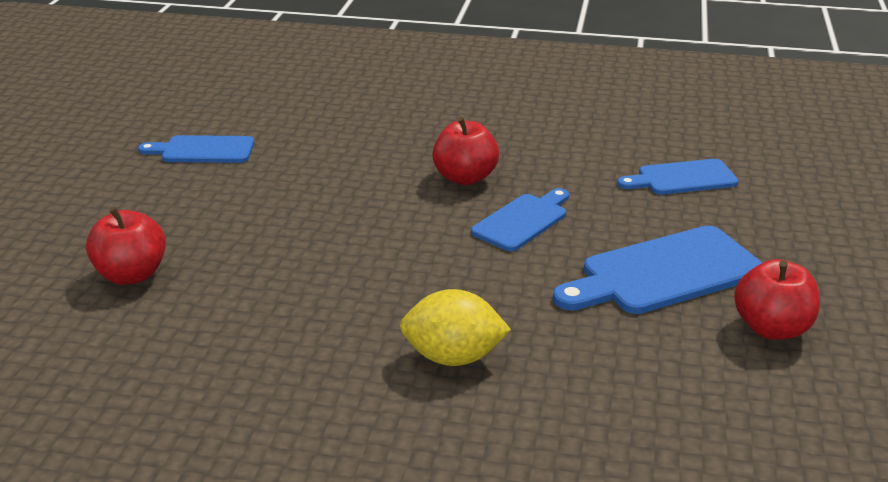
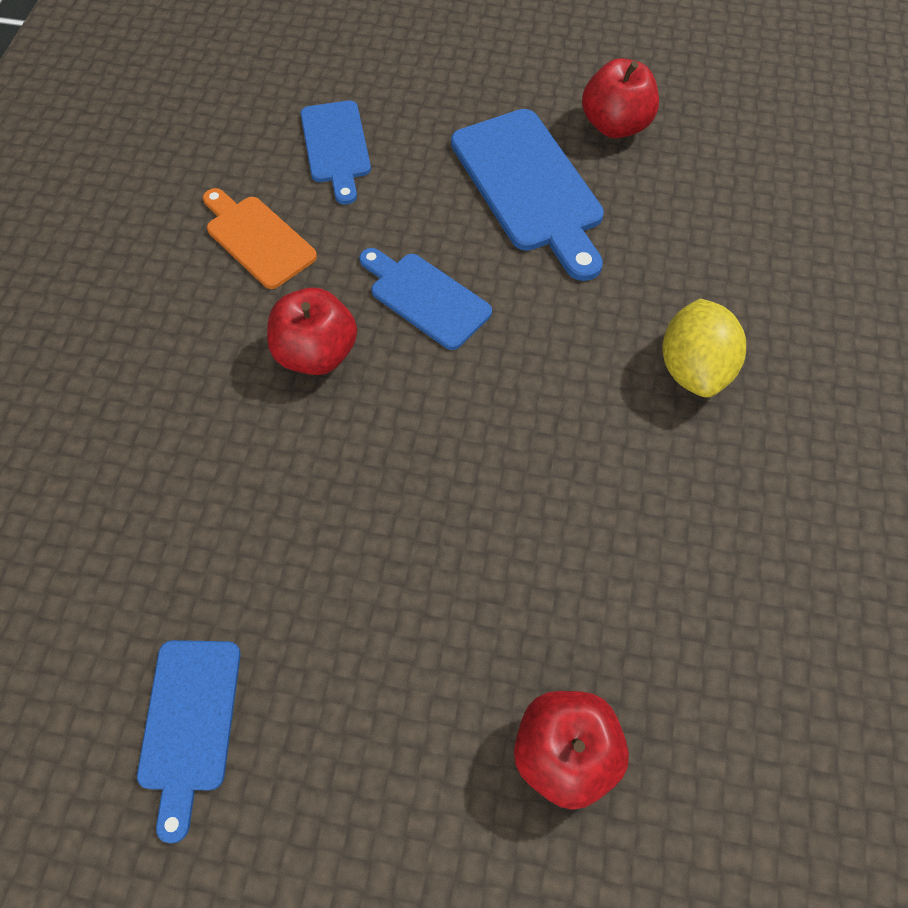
camera: 90 degrees left, 30 degrees up
none -> orange cutting board [203,188,317,289]

